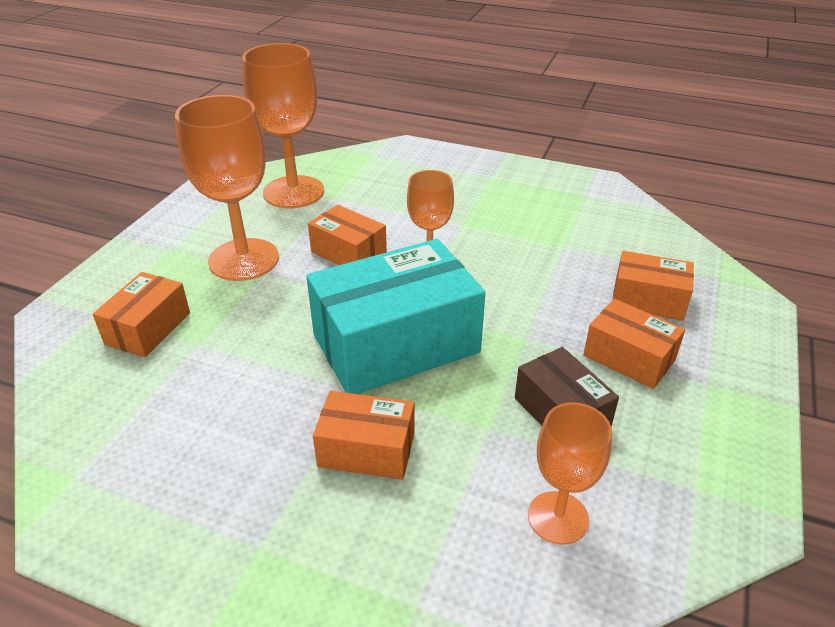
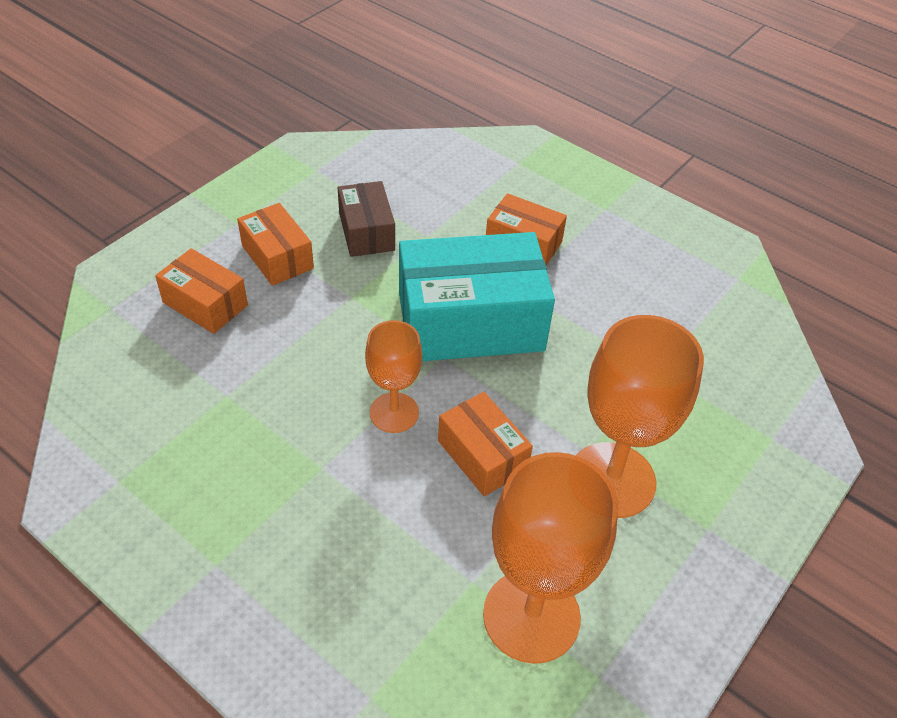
camera: 165 degrees left, 10 degrees up
orange box [93,272,190,357] -> none
orange goblet [528,402,612,545] -> none

